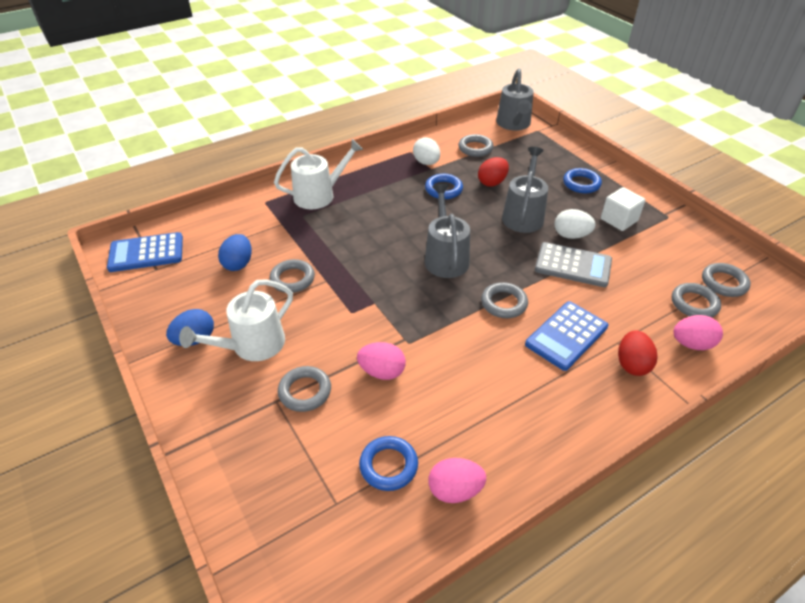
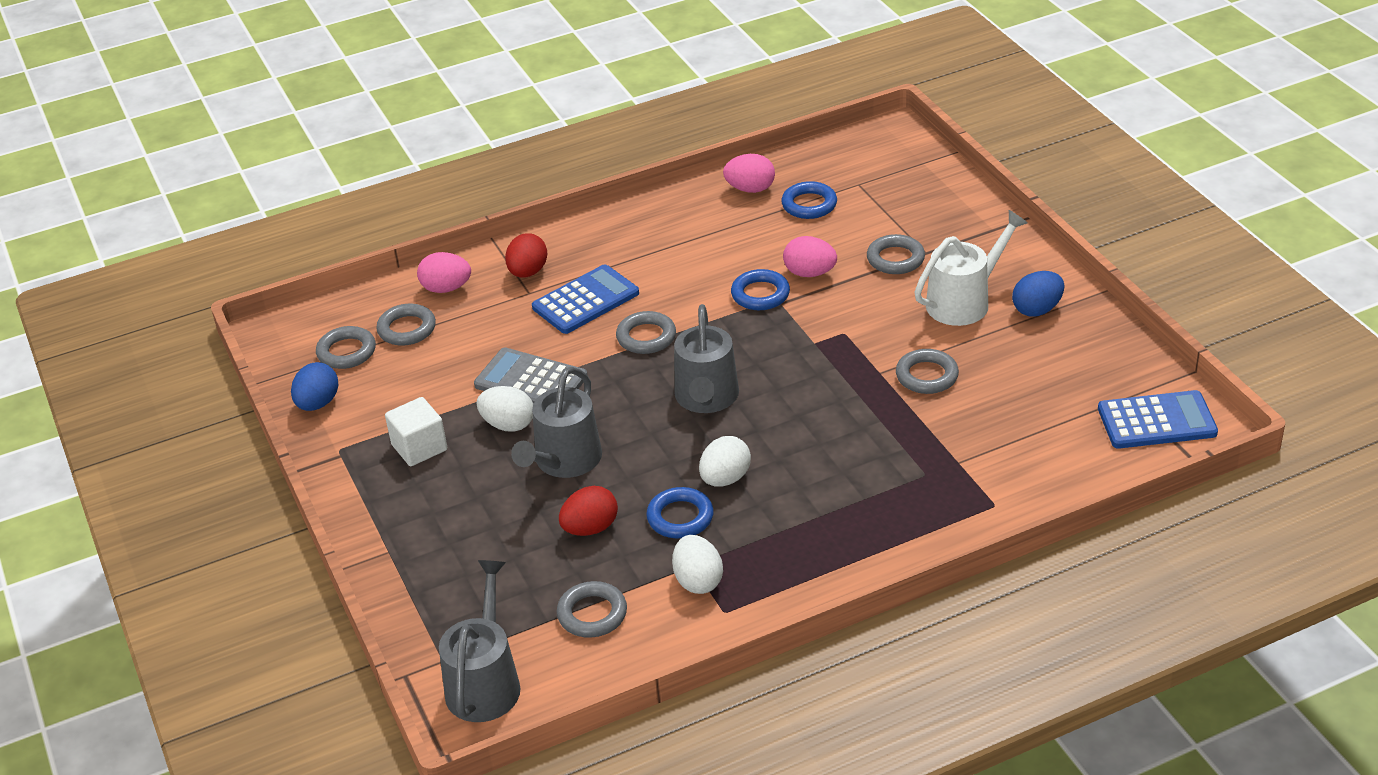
camera: 170 degrees left, 5 degrees down
blue egg [218,234,252,271] -> blue egg moved to [291,362,338,411]
white watering can [274,139,363,209] -> none
blue ring [563,168,602,193] -> blue ring moved to [731,269,790,310]
none -> white egg [699,436,751,486]

